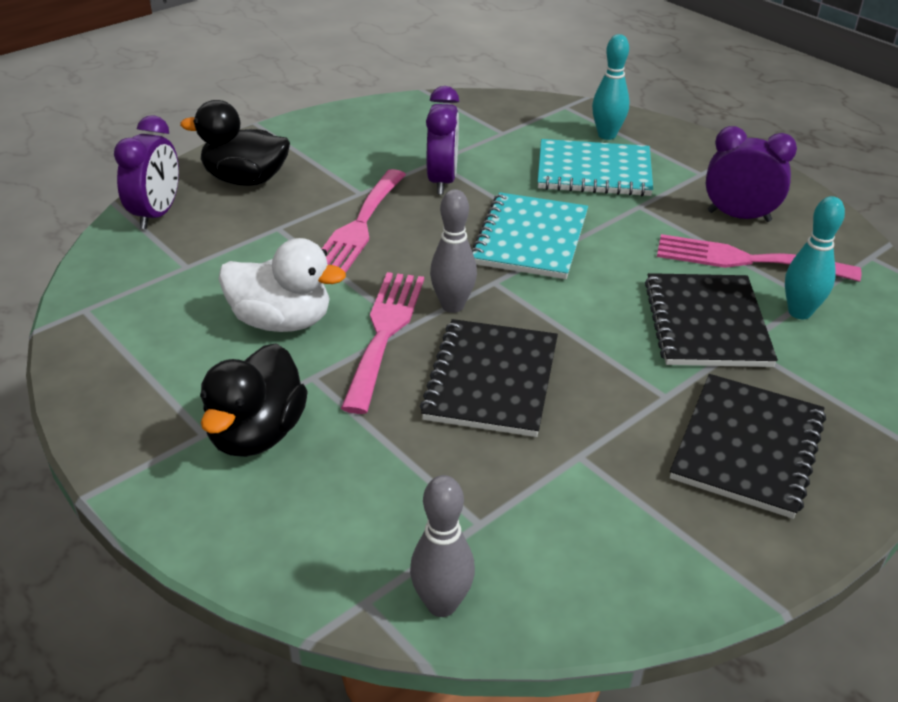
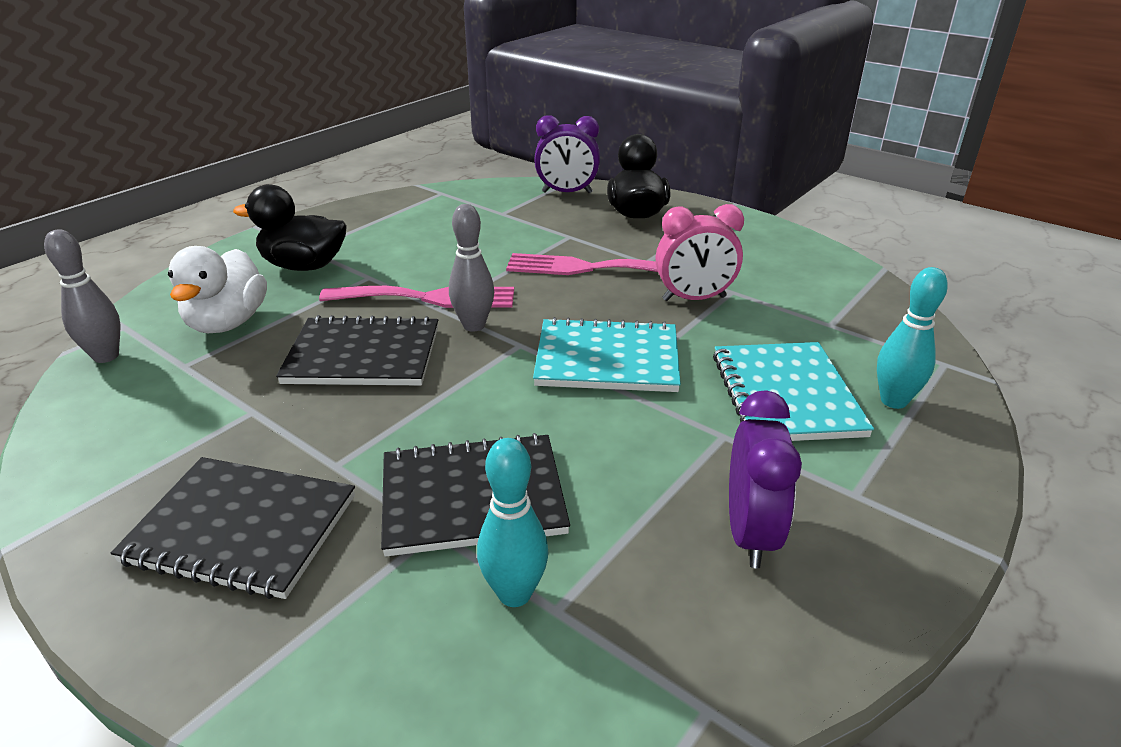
camera: 80 degrees right, 5 degrees down
white duck [219,238,346,332] -> white duck moved to [168,246,267,333]
purple clock [426,86,459,195] -> pink clock [655,204,744,301]
pink fork [657,234,862,282] -> none

